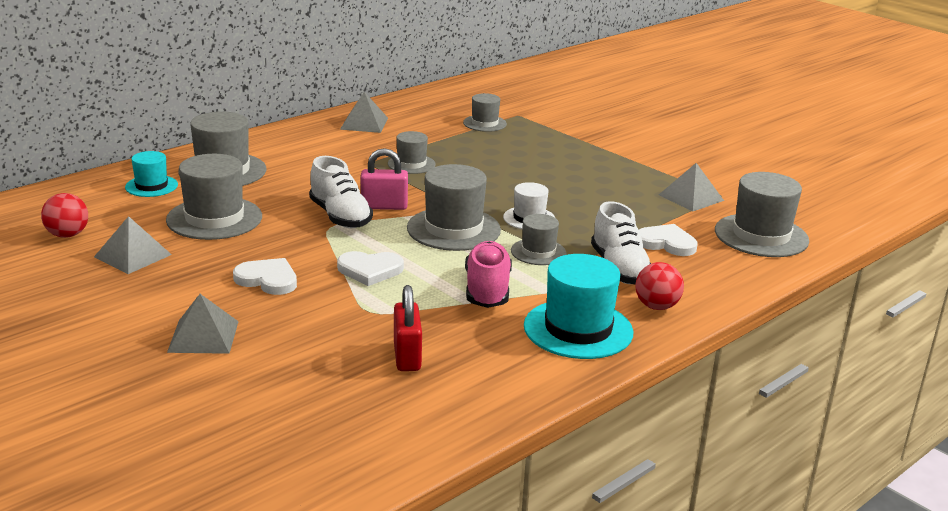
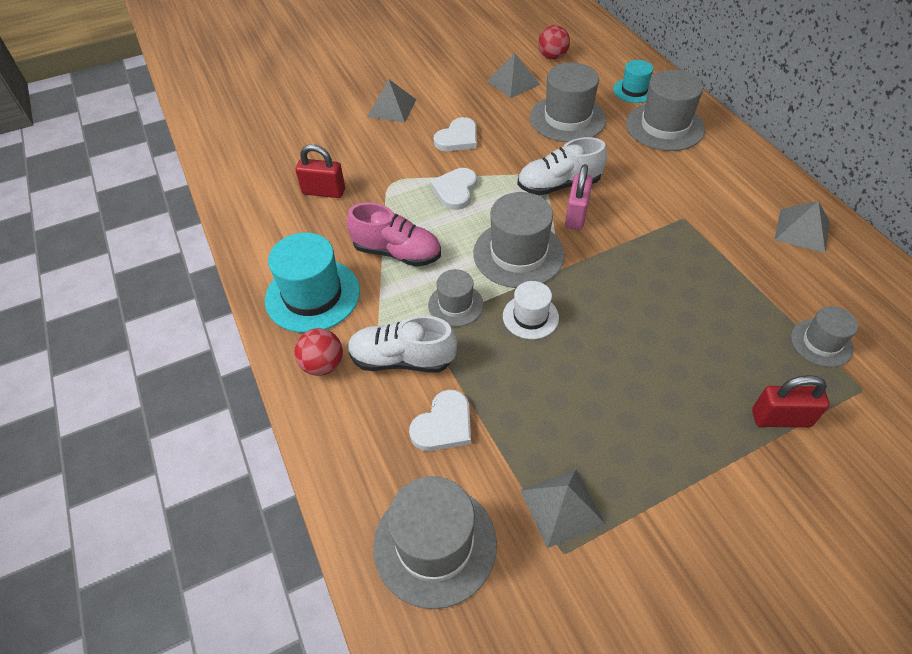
camera: 110 degrees right, 25 degrees up
grey hat [388,131,436,174] -> none
none -> red padlock [752,375,830,428]

